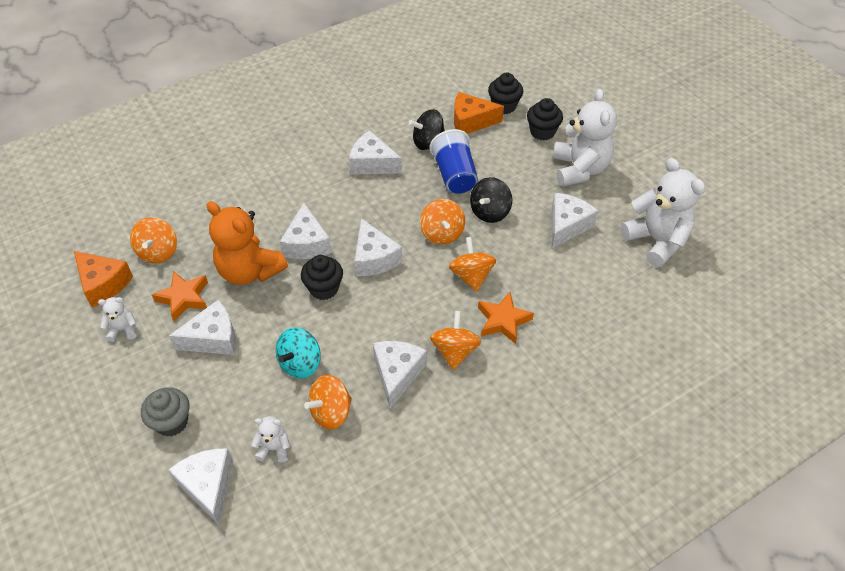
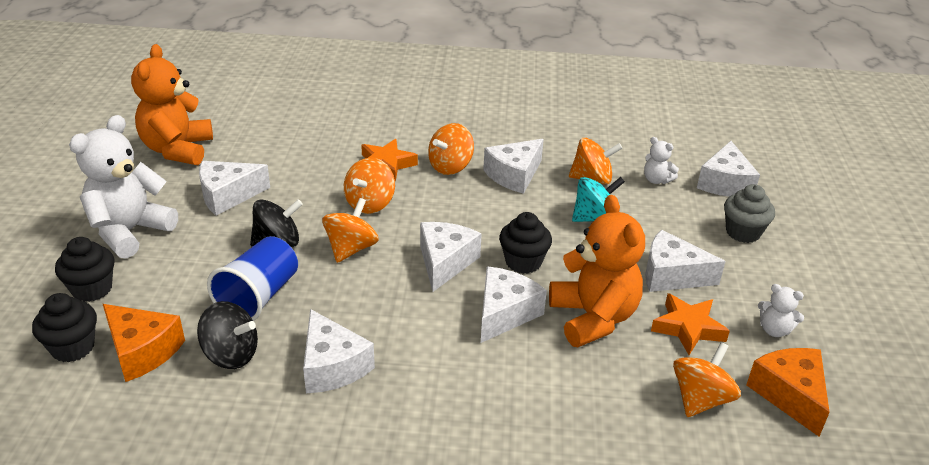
camera: 145 degrees left, 15 degrees down
white teddy bear [620,158,705,267] -> orange teddy bear [131,44,213,165]

